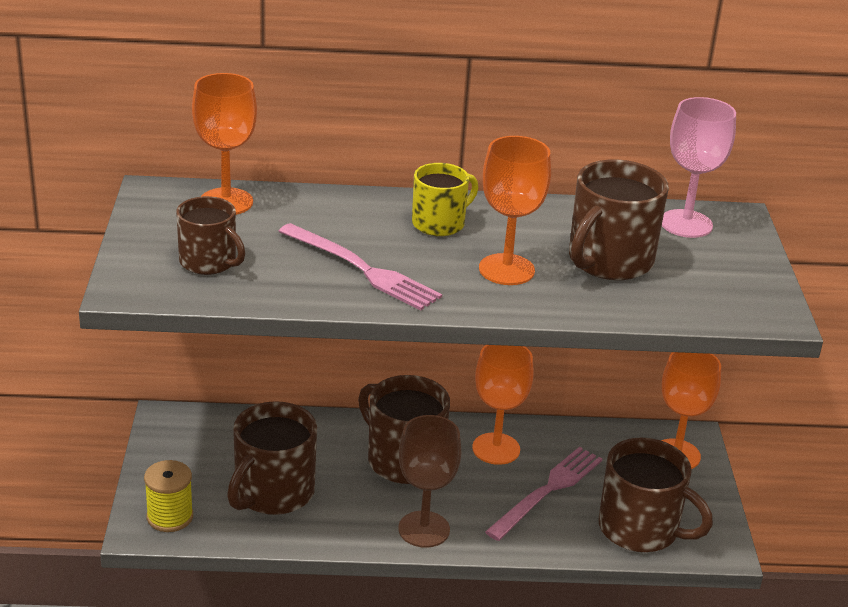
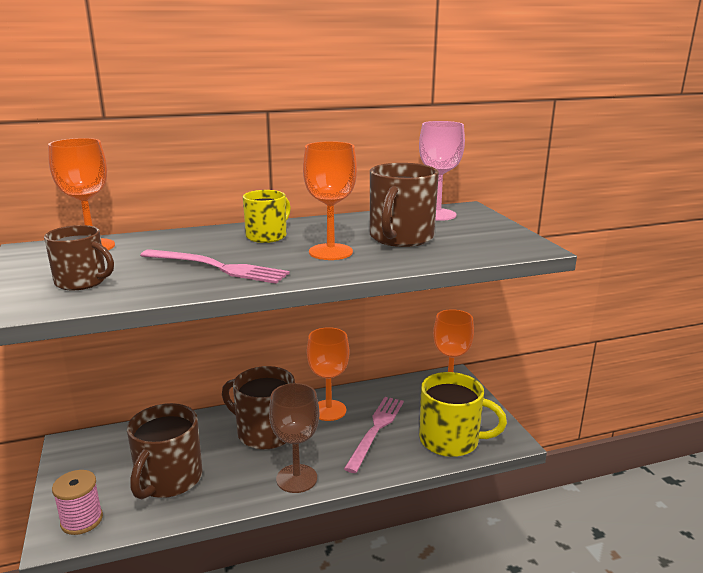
camera: 15 degrees left, 10 degrees down
yellow spool [144,460,193,532] -> pink spool [52,470,103,535]
brown mug [598,437,713,552] -> yellow mug [419,372,507,457]

